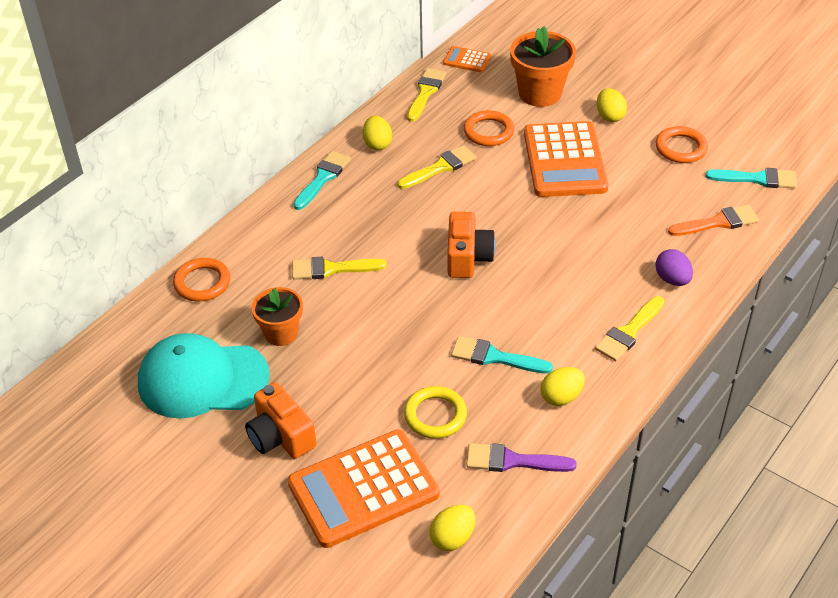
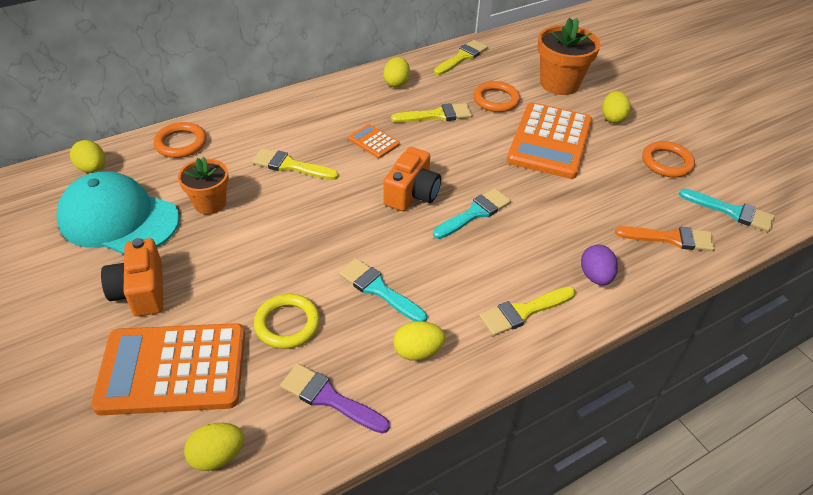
camera: 20 degrees right, 0 degrees up
turquoise brush [293,151,351,210] -> turquoise brush moved to [433,188,511,239]
orange calculator [443,46,491,72] -> orange calculator moved to [348,124,400,158]
none -> yellow egg [70,140,105,173]

